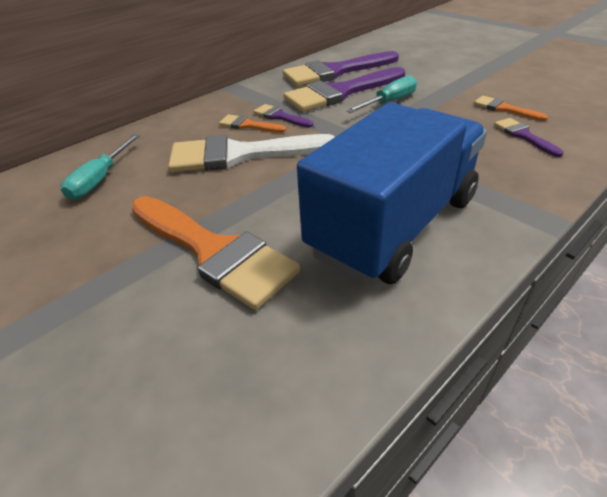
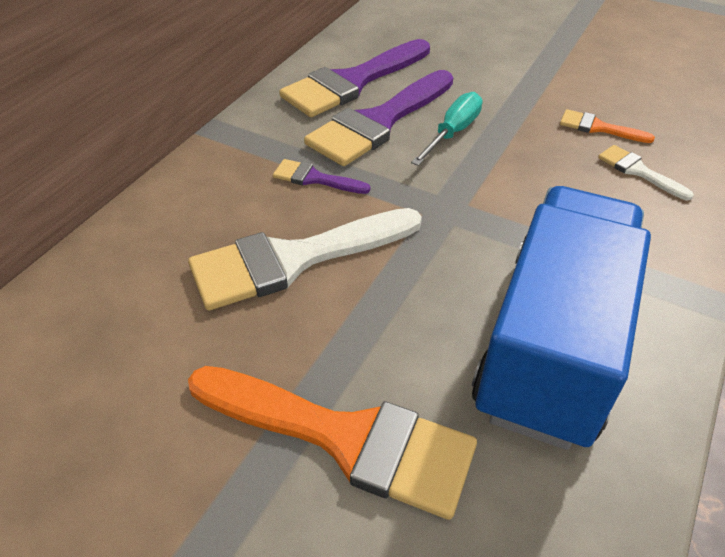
camera: 20 degrees left, 5 degrees up
turquoise screwdriver [61,134,140,200] -> none
orange brush [219,115,286,133] -> none
purple brush [494,118,563,157] -> white brush [598,145,694,200]

